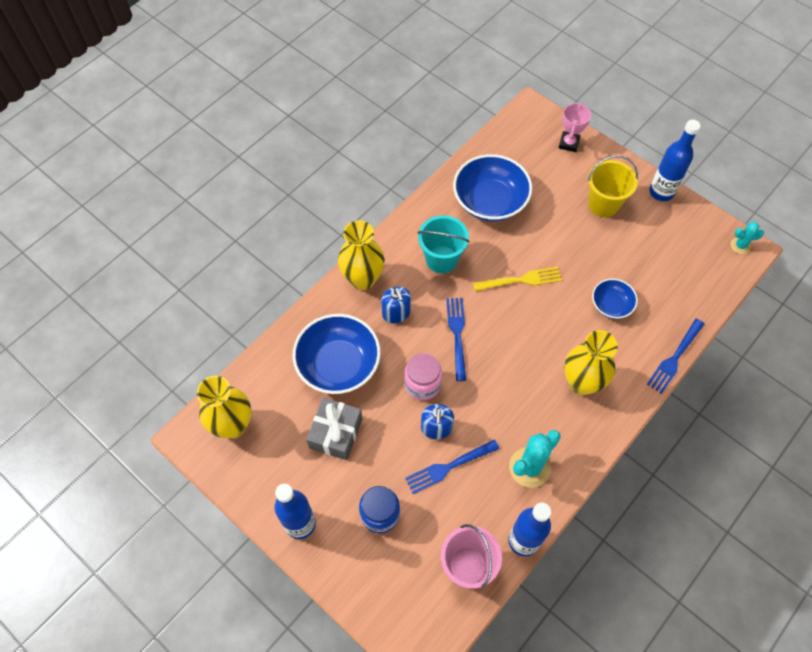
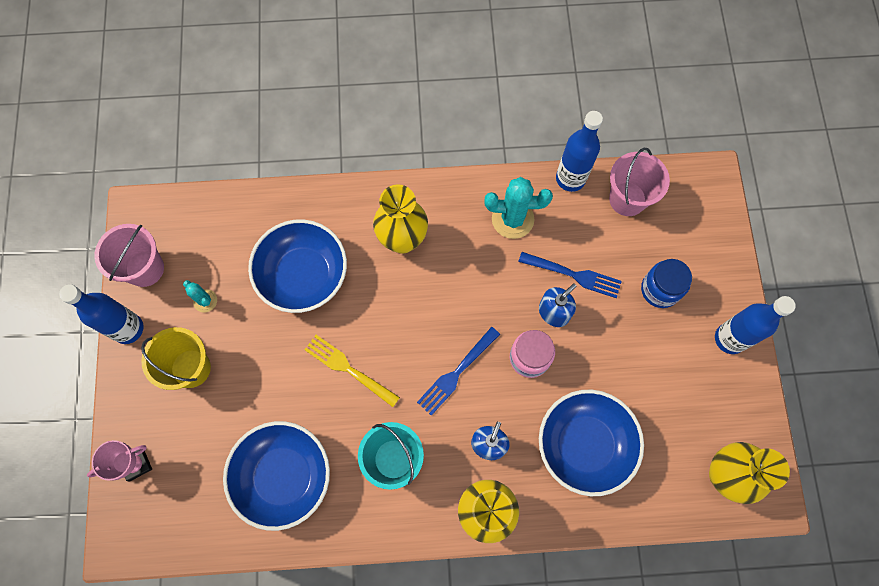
camera: 135 degrees left, 10 degrees up
grey gift [306,397,362,460] -> none
blue bowl [592,279,638,319] -> blue bowl [248,219,347,313], size x1.85
blue fork [647,319,704,394] -> none
turquoise cactus [731,222,764,254] -> turquoise cactus moved to [183,280,217,313]
none -> pink bucket [94,224,164,287]

